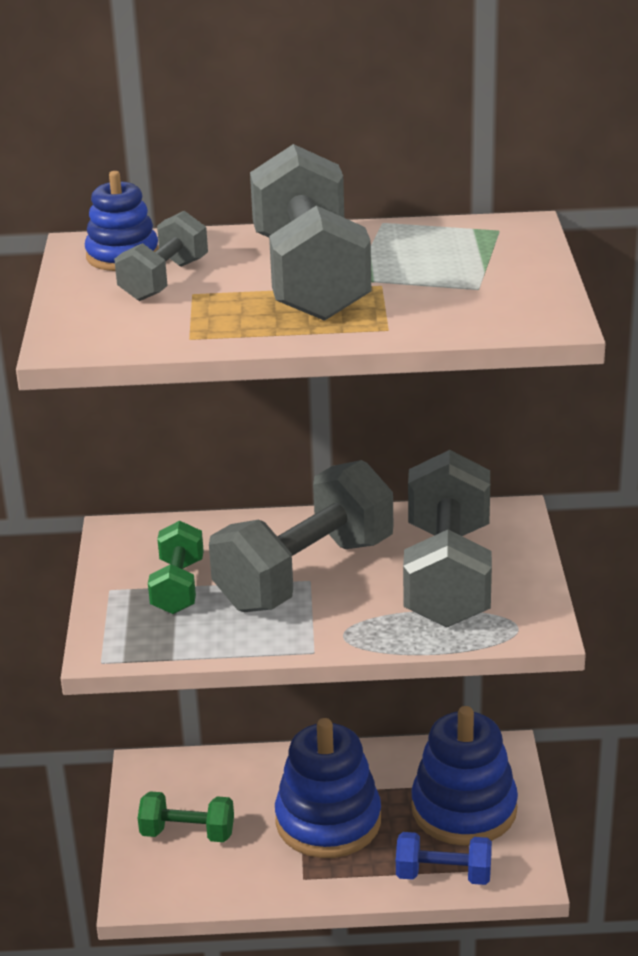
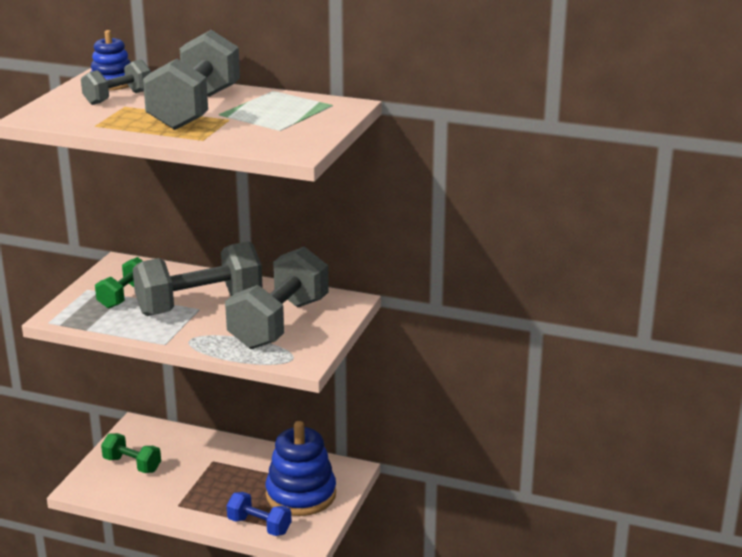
camera: 20 degrees right, 5 degrees down
blue stacking toy [275,718,381,858] -> none

